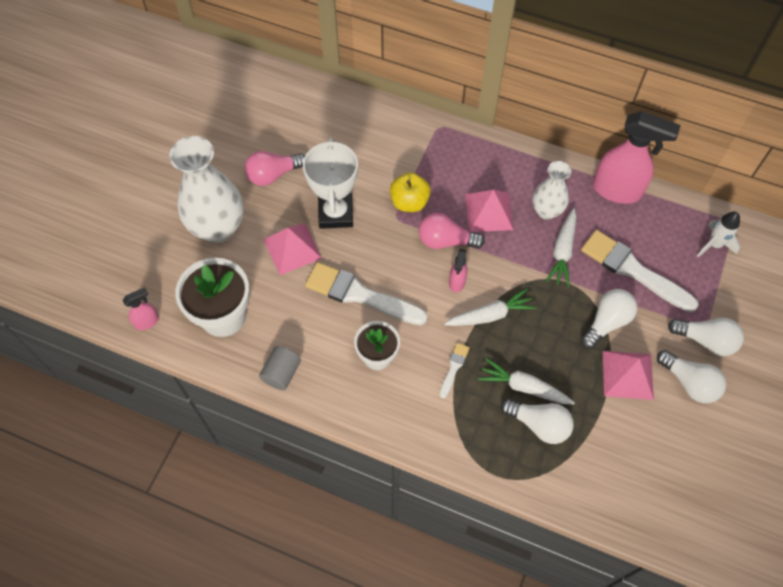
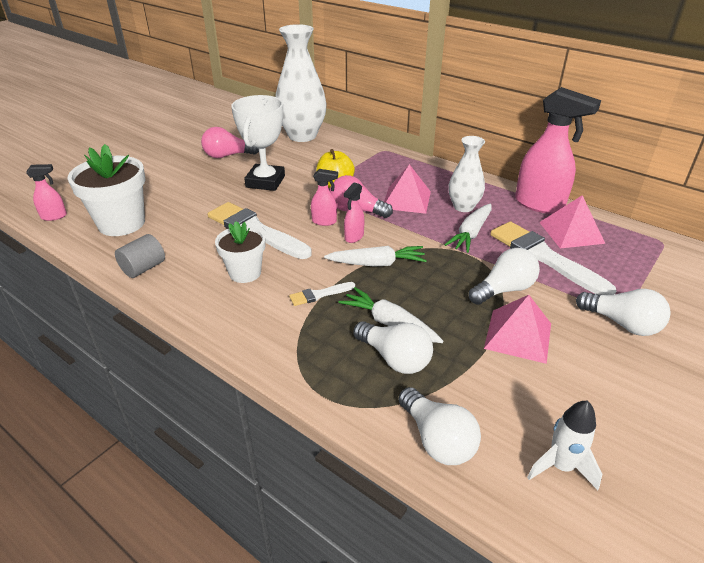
camera: 15 degrees right, 25 degrees down
white vase [169,136,244,243] -> white vase moved to [276,24,327,142]
pink pyramid [263,223,322,275] -> pink pyramid moved to [539,195,605,249]
white brush [440,343,470,398] -> white brush turned 150 degrees counterclockwise [289,282,355,306]
white light bulb [657,350,726,403] -> white light bulb moved to [398,387,481,465]
white rocket [697,212,740,257] -> white rocket moved to [527,401,602,490]
none -> pink spray bottle [311,169,338,226]

